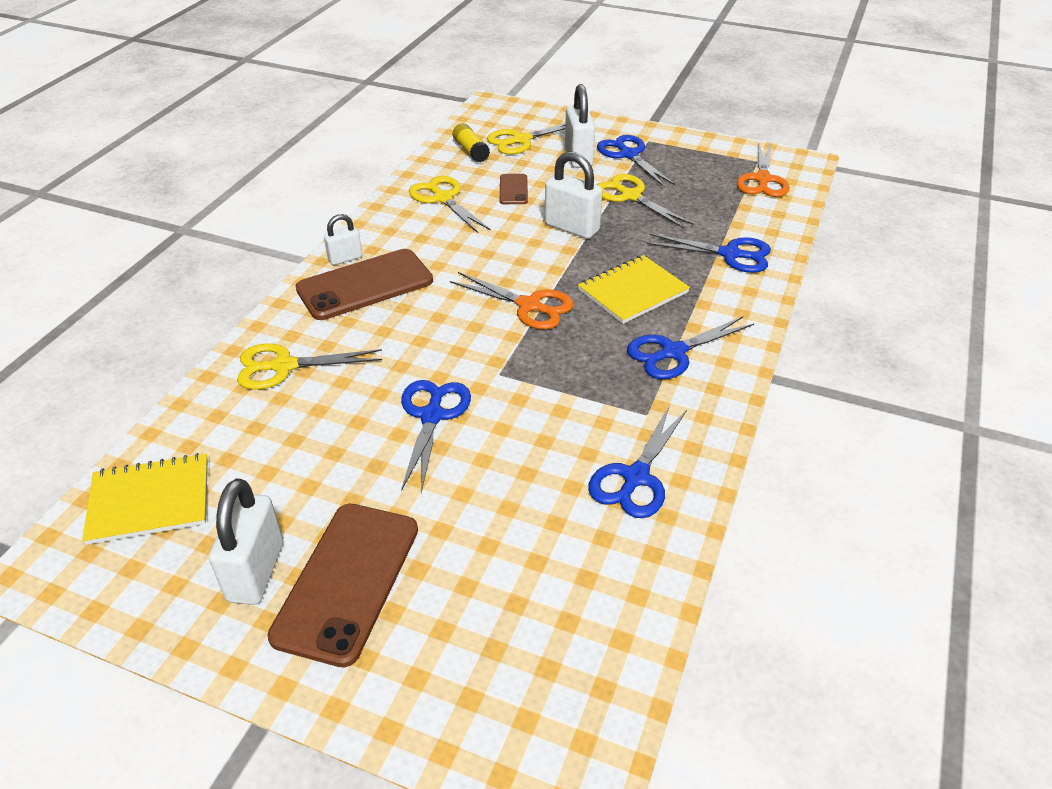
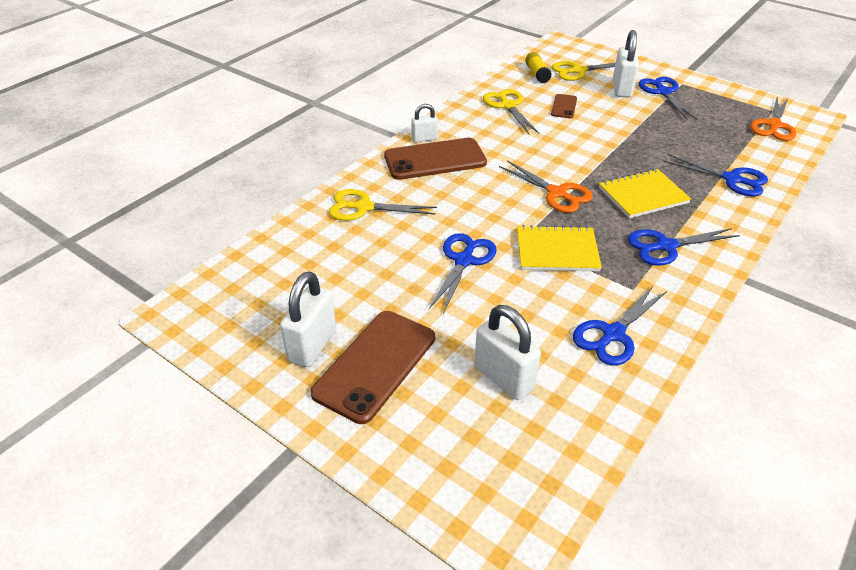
camera: 15 degrees right, 0 degrees up
yellow notebook [82,453,208,545] -> yellow notebook moved to [517,225,602,271]
white padlock [545,151,602,239] -> white padlock moved to [474,305,541,400]
yellow scissors [597,174,694,228] -> none

